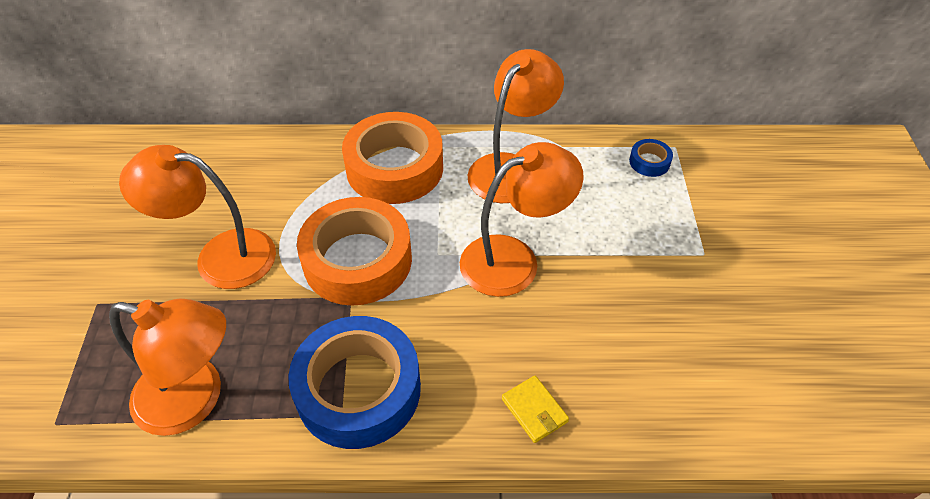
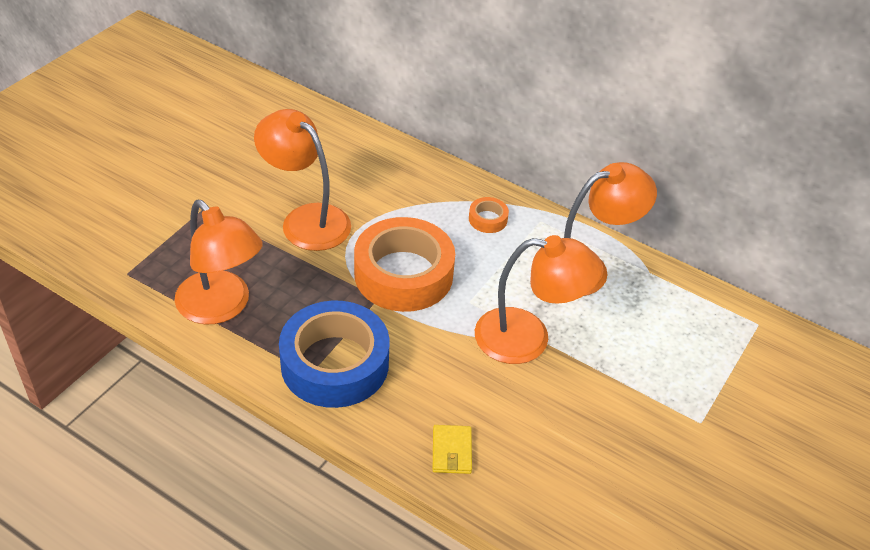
camera: 30 degrees right, 5 degrees down
orange tape [342,112,443,204] -> orange tape [469,197,509,233], size x0.42
blue tape [629,139,673,177] -> none

